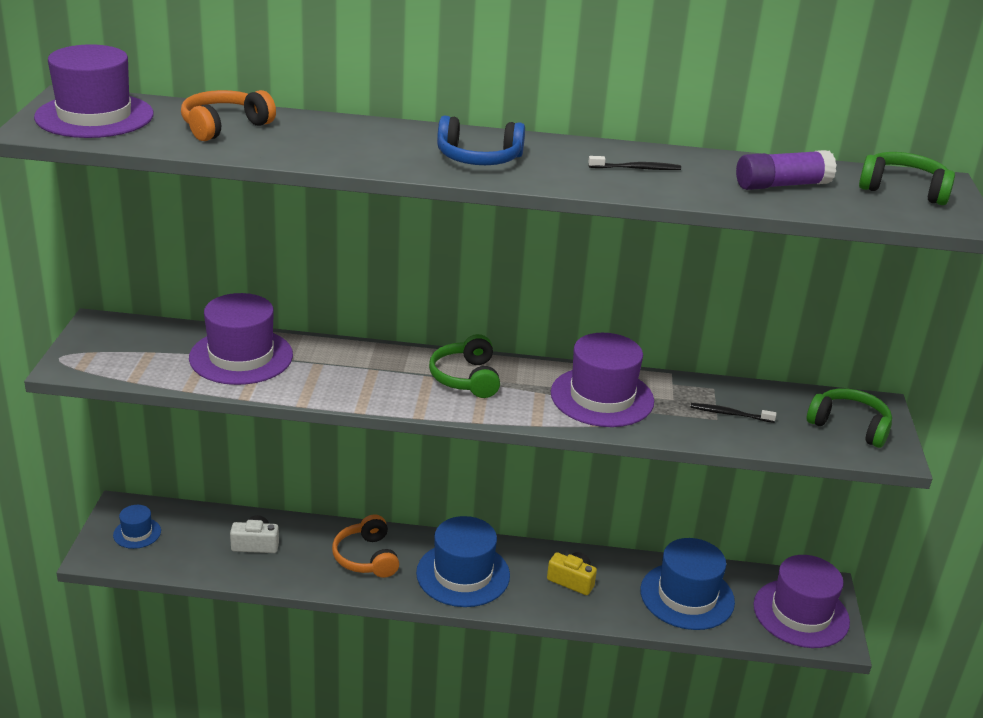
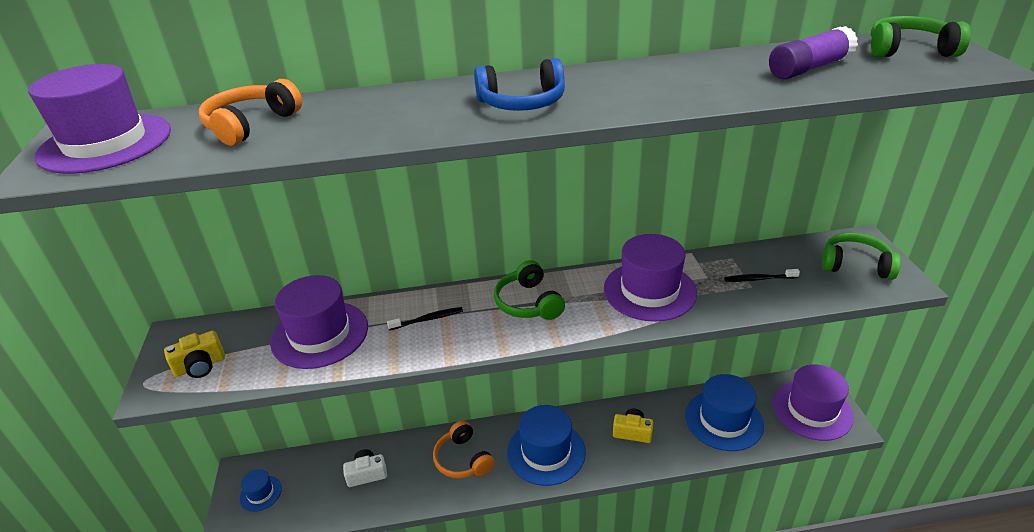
camera: 10 degrees left, 5 degrees up
black toothbrush [588,156,681,170] -> black toothbrush moved to [387,307,463,330]
none -> yellow camera [164,330,225,378]

